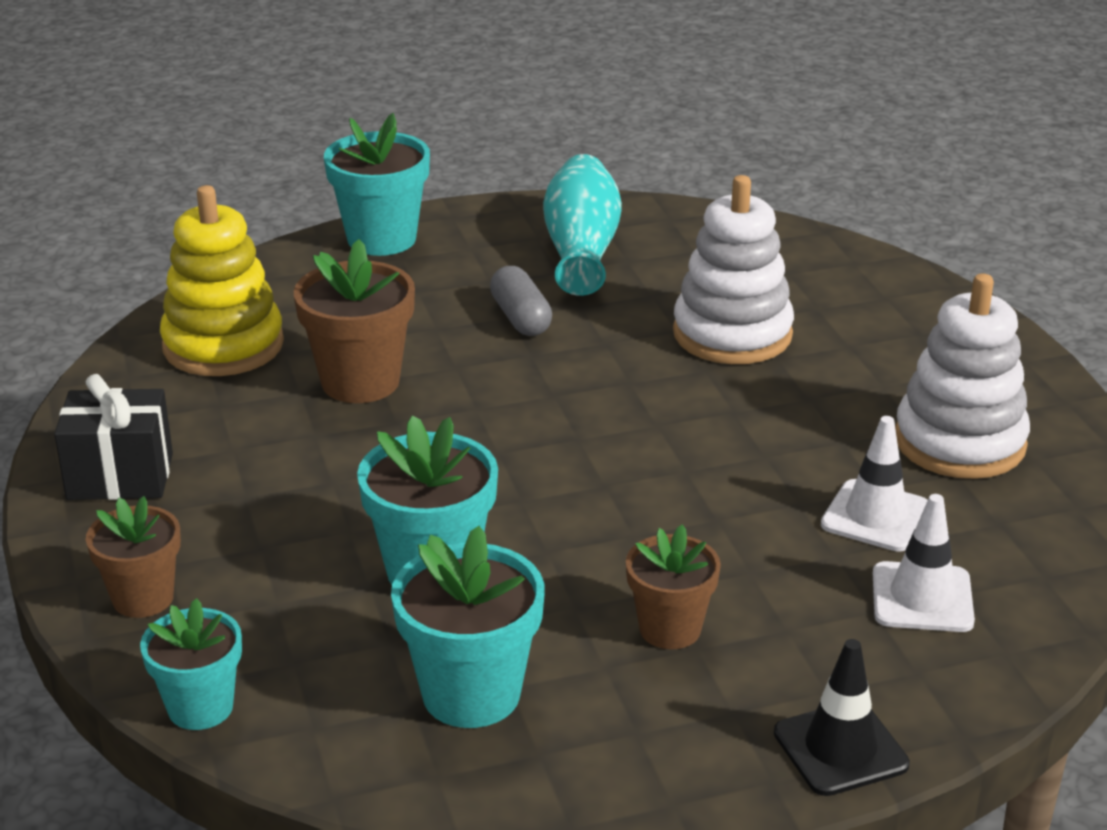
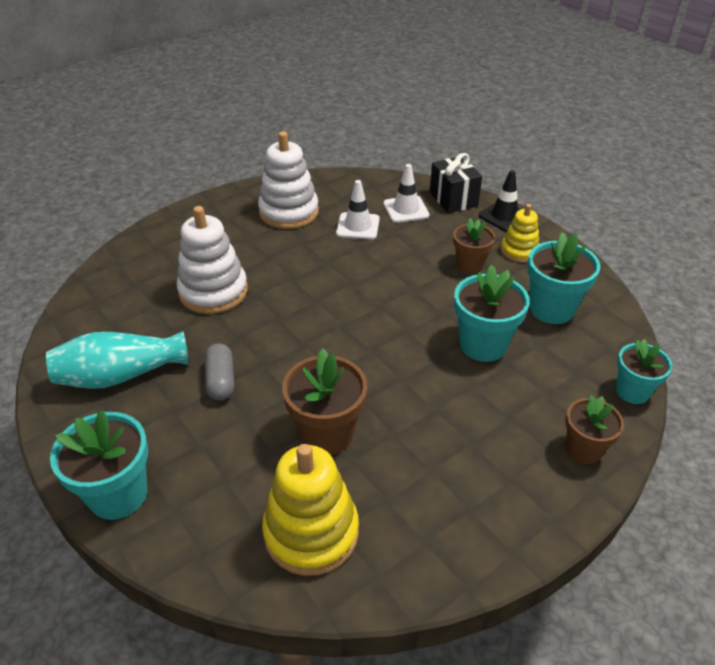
camera: 110 degrees left, 10 degrees up
black gift [54,374,173,500] -> black gift moved to [430,153,482,213]
grey capsule [490,266,552,336] -> grey capsule turned 60 degrees counterclockwise [205,343,234,401]
none -> yellow stacking toy [501,204,539,262]

